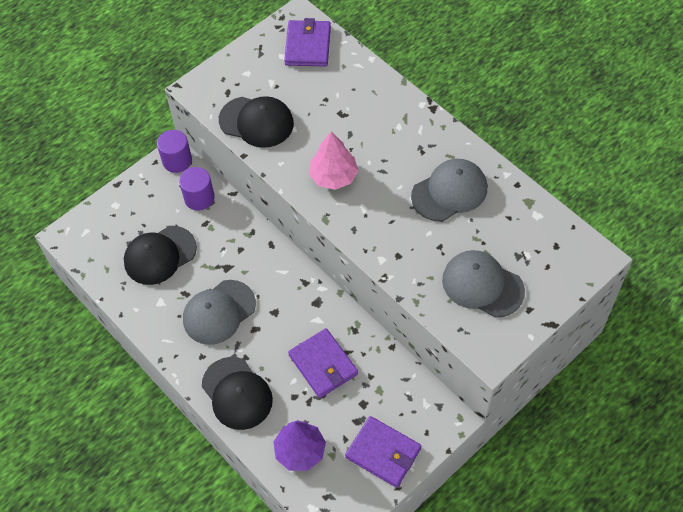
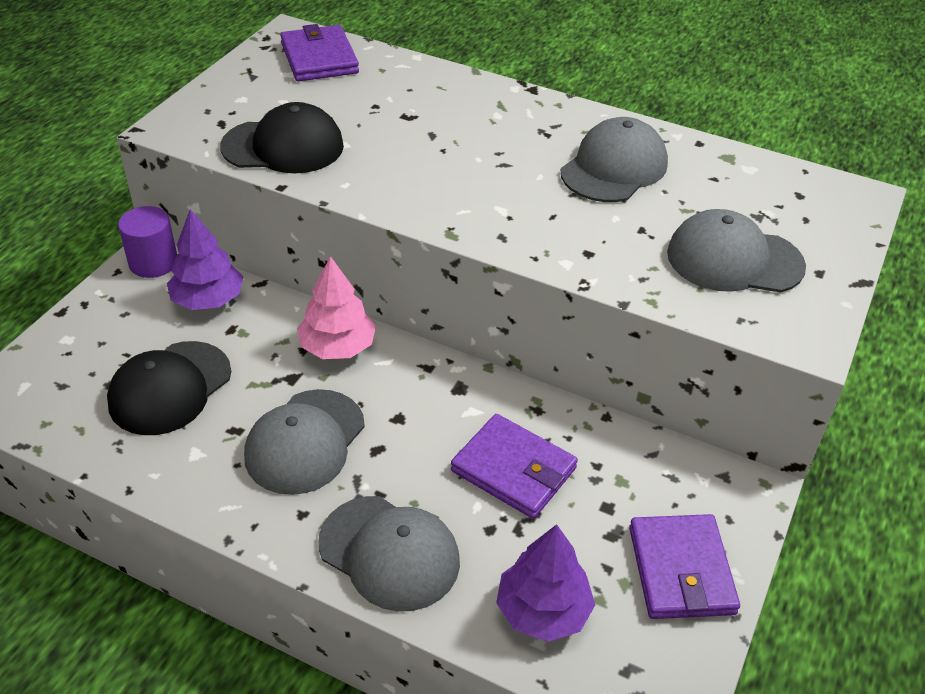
camera: 25 degrees left, 15 degrees down
purple cylinder [179,167,215,211] -> purple tree [167,209,243,310]
black cap [202,357,273,430] -> grey cap [318,496,460,612]
pink tree [309,132,359,190] -> pink tree moved to [297,256,376,359]
purple wallet [345,416,421,488] -> purple wallet turned 75 degrees clockwise [629,514,740,619]

